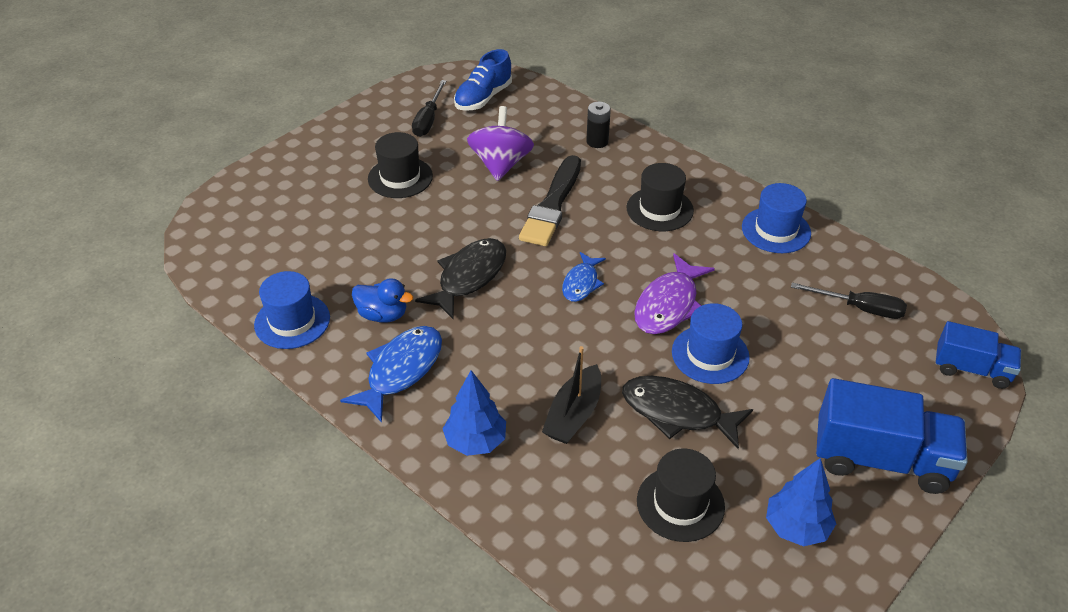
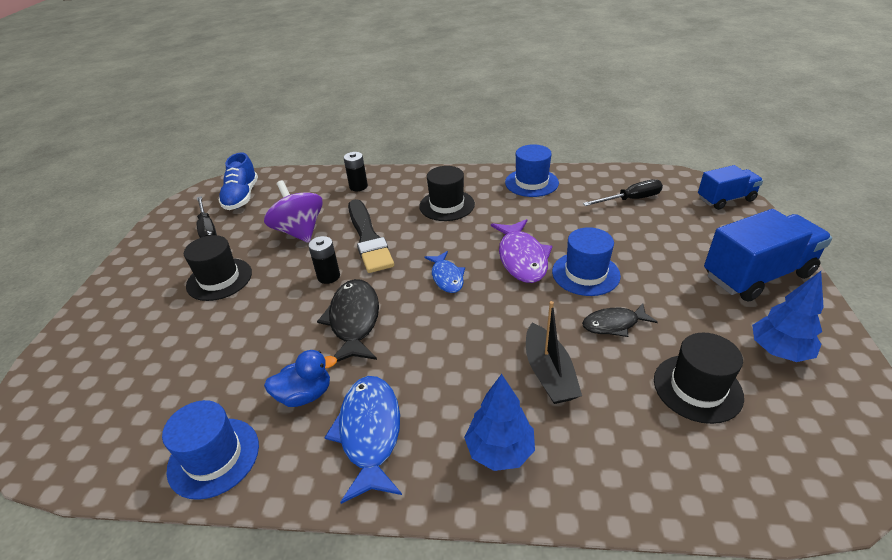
camera: 35 degrees left, 5 degrees down
black fish [622,376,753,449] -> black fish [582,303,658,337], size x0.62
none -> black battery [308,236,340,284]

